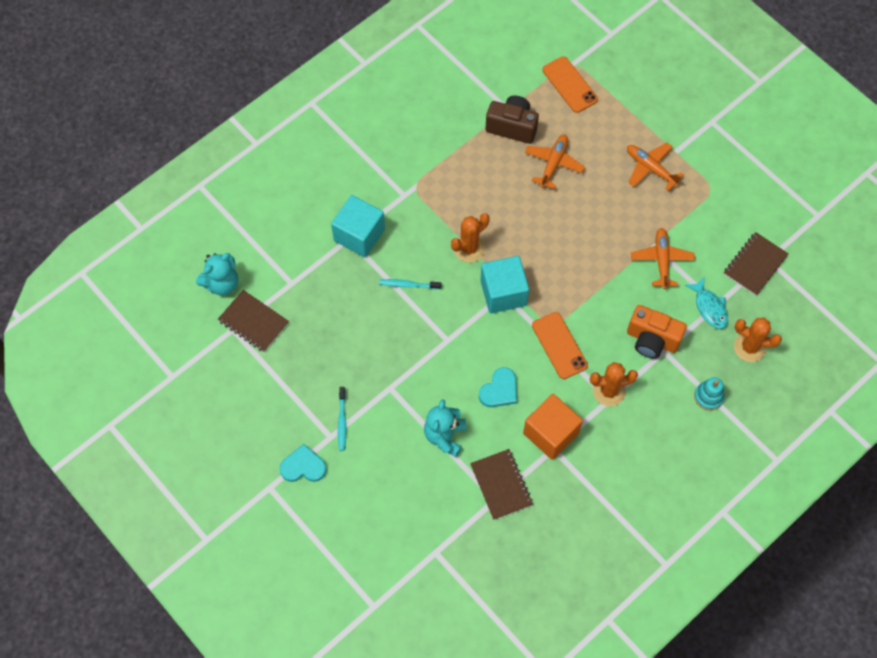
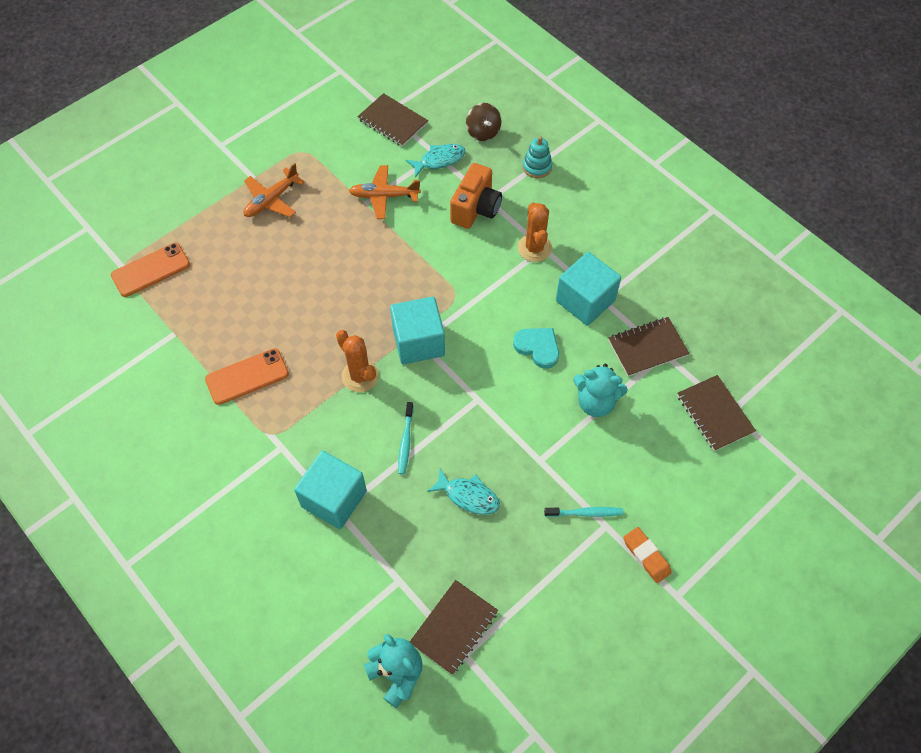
camera: 90 degrees left, 5 degrees down
turquoise heart [279,444,327,482] -> orange eraser [623,527,672,583]
brown camera [486,95,539,144] -> none
orange cube [523,394,583,460] -> turquoise cube [556,252,621,326]
orange plane [525,134,585,189] -> none
orange phone [532,312,588,379] -> orange phone moved to [205,348,289,405]
orange cactus [734,318,782,362] -> brown spinning top [466,103,502,141]
none -> turquoise fish [427,469,500,515]
none -> brown notebook [677,375,756,451]

